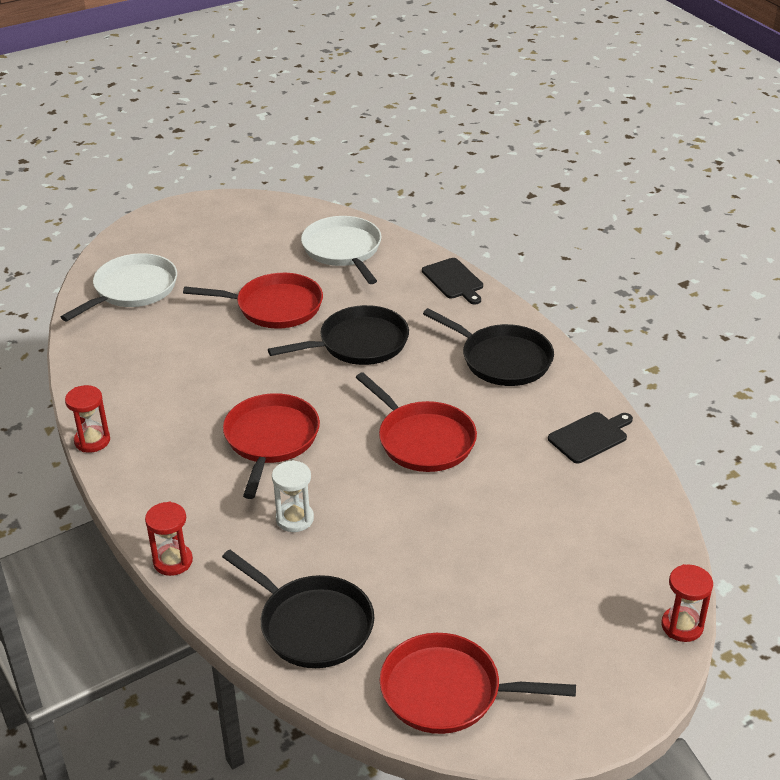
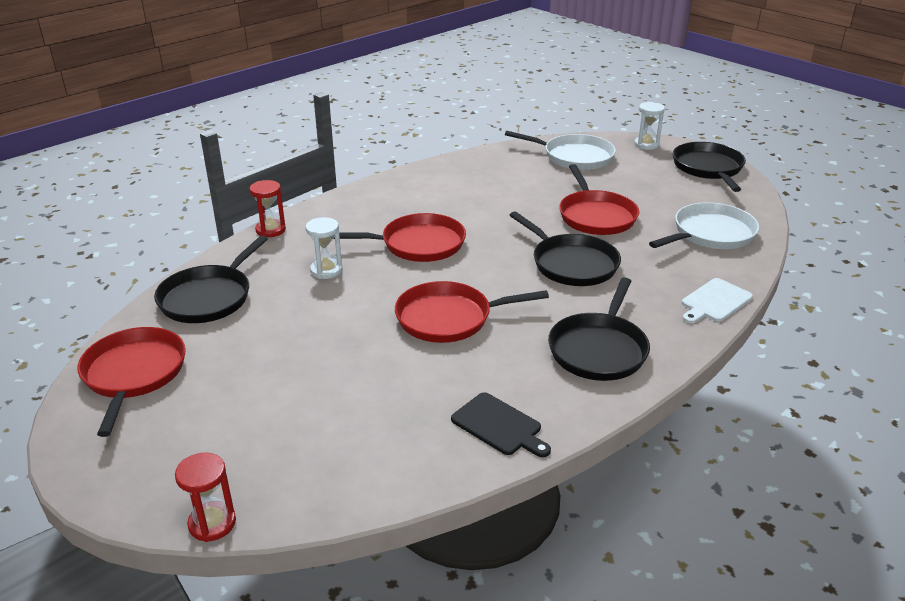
camera: 75 degrees right, 5 degrees down
red hourglass [65,385,110,452] -> none
red pan [356,372,477,472] -> red pan turned 45 degrees clockwise [395,281,549,343]
black cutting board [422,258,483,304] -> white cutting board [682,278,753,324]
none -> white hourglass [634,102,665,150]
none -> black pan [673,142,746,192]

